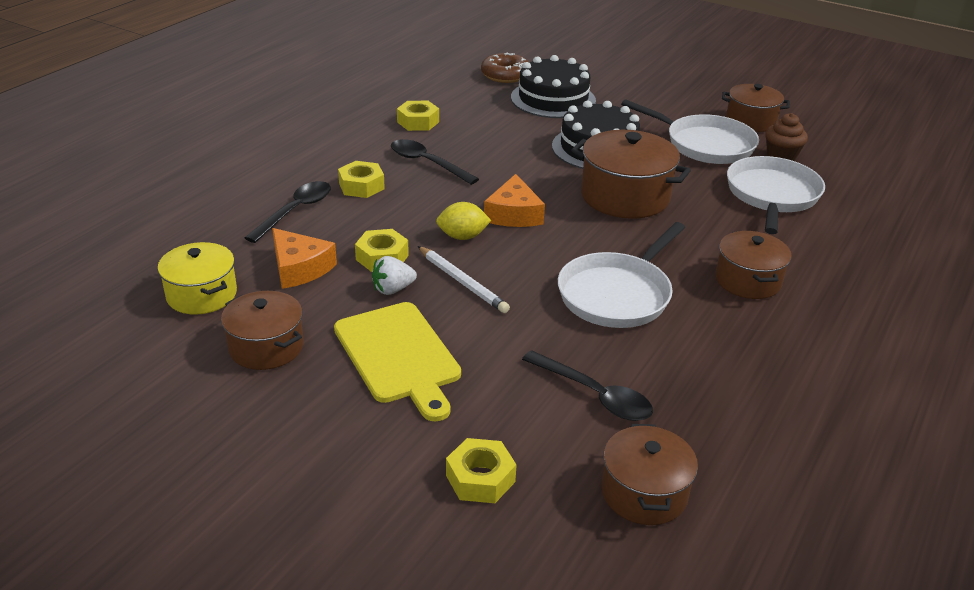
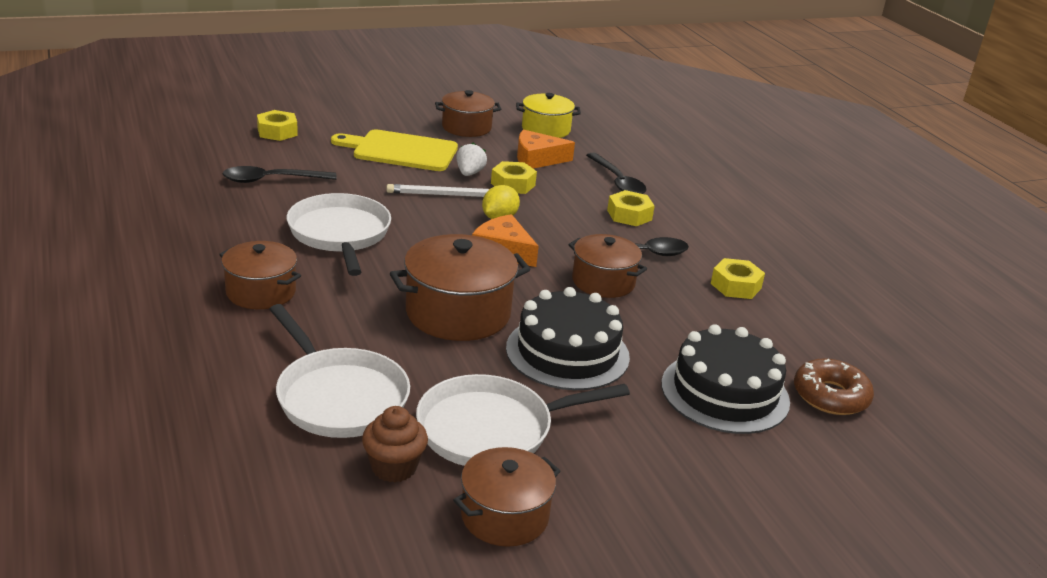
camera: 125 degrees right, 5 degrees down
brown pot [601,424,698,525] -> brown pot moved to [568,234,647,298]

